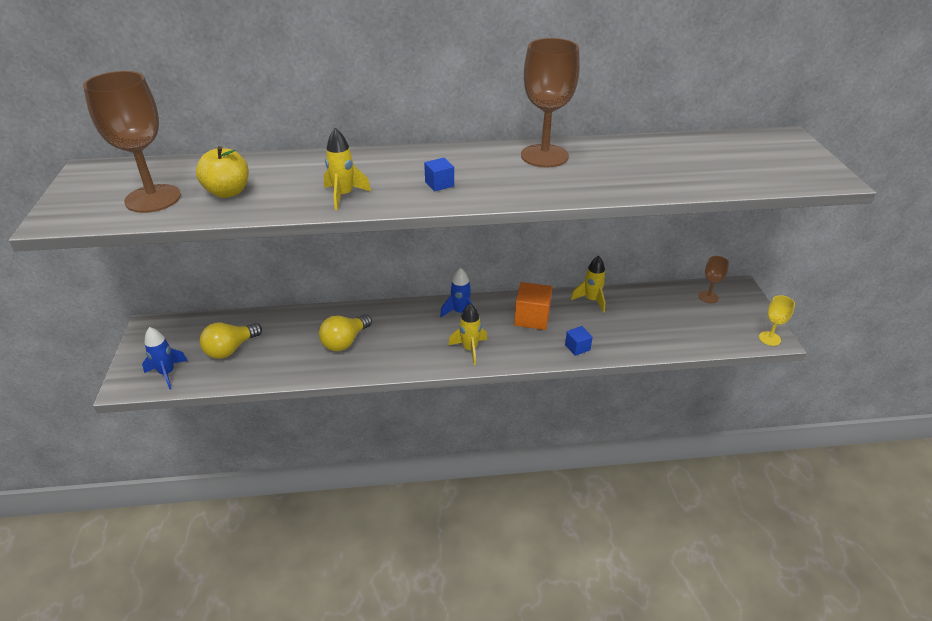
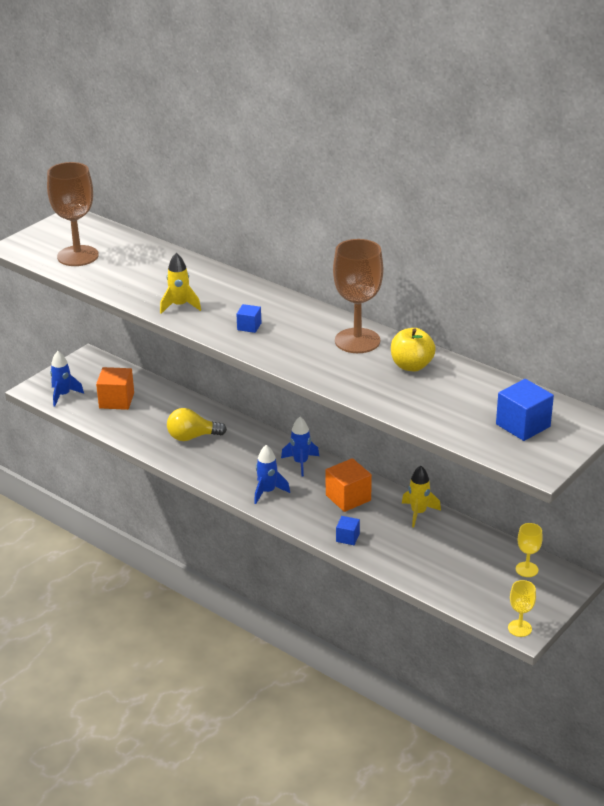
camera: 45 degrees right, 5 degrees down
yellow apple [196,146,249,198] -> yellow apple moved to [391,328,436,372]
yellow light bulb [200,322,262,359] -> orange cube [96,367,134,410]
yellow rocket [449,303,487,365] -> blue rocket [254,445,290,504]
brown goblet [699,256,729,303] -> yellow goblet [516,523,543,577]
none -> blue cube [496,379,554,441]

